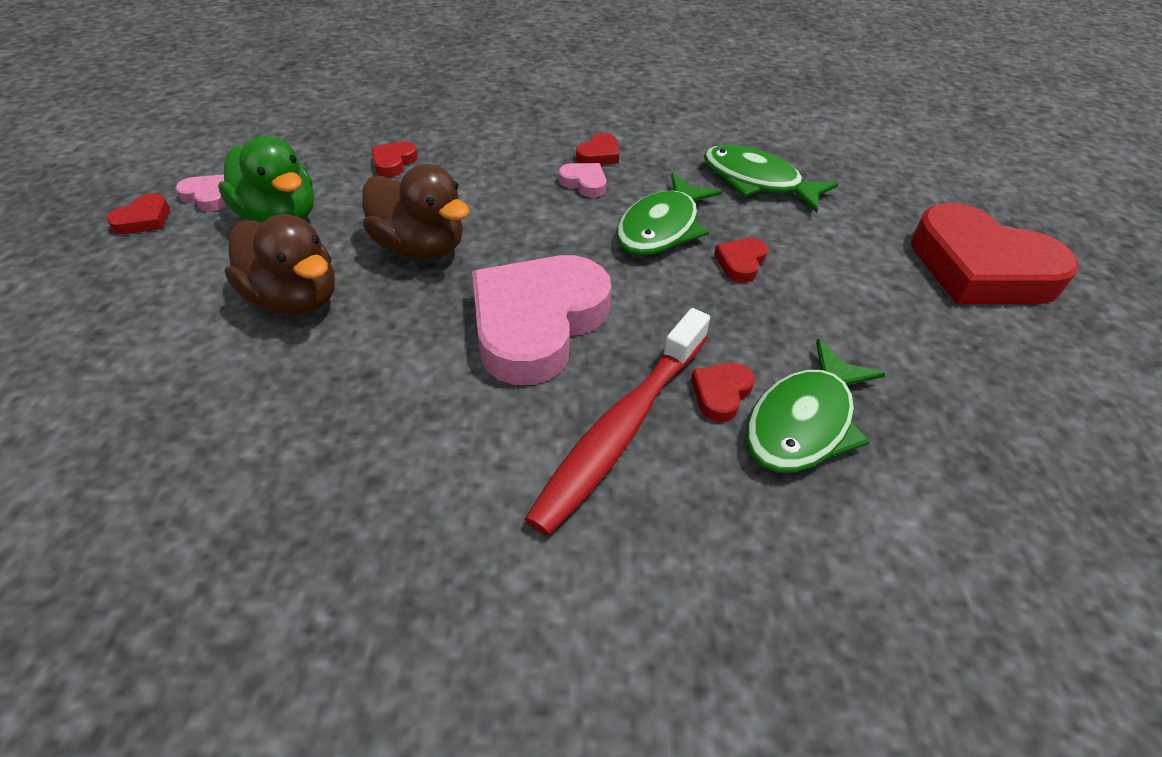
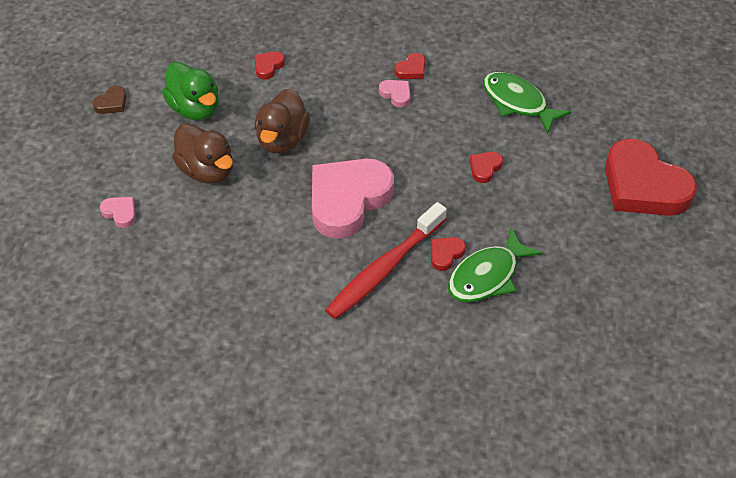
camera: 10 degrees right, 5 degrees up
red heart [107,193,170,234] -> brown heart [92,85,126,114]
pink heart [175,175,227,211] -> pink heart moved to [100,197,136,228]
brown duck [362,164,470,260] -> brown duck turned 60 degrees clockwise [255,88,310,153]
green fish [616,173,722,255] -> none

